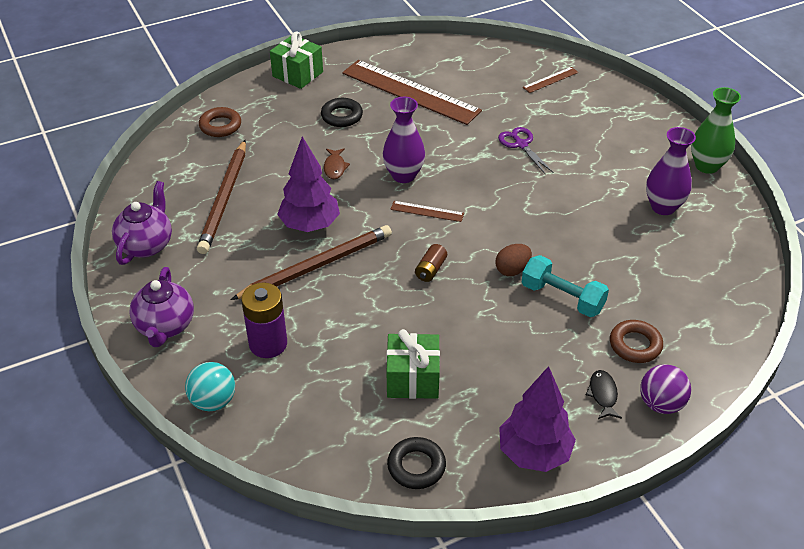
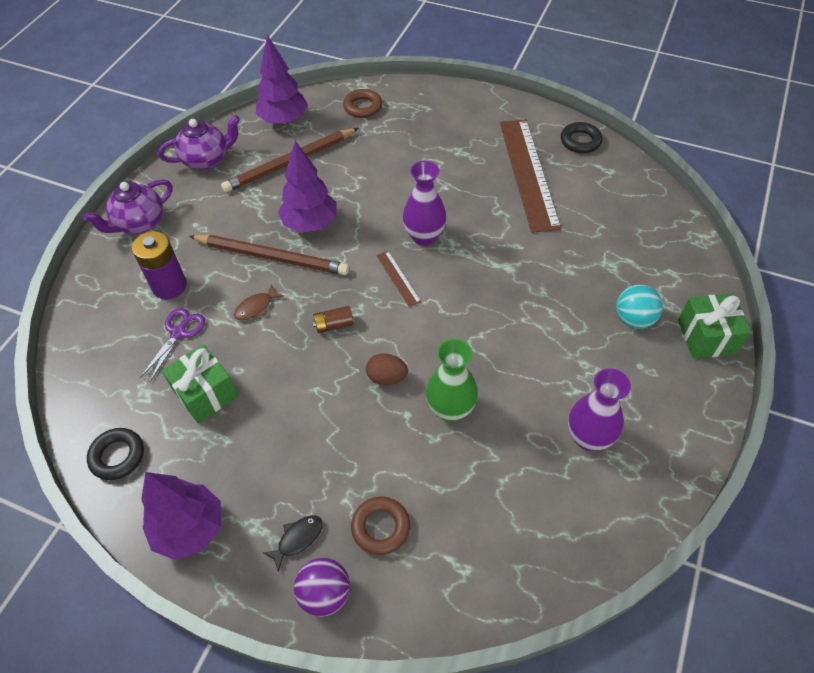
camera: 50 degrees right, 10 degrees up
turquoise ball [185,362,235,411] -> turquoise ball moved to [616,284,663,329]
green gift [270,32,323,89] -> green gift moved to [678,293,751,358]
black ring [321,98,363,127] -> black ring moved to [561,122,602,153]
brown fish [324,148,350,179] -> brown fish moved to [234,284,284,320]
purple scissors [498,127,553,175] -> purple scissors moved to [140,308,205,381]
turquoise dumbbell [522,255,609,317] -> none
brown ruler [523,67,579,93] -> none
green vase [691,87,741,174] -> green vase moved to [426,339,478,422]
none -> purple tree [256,35,308,125]

